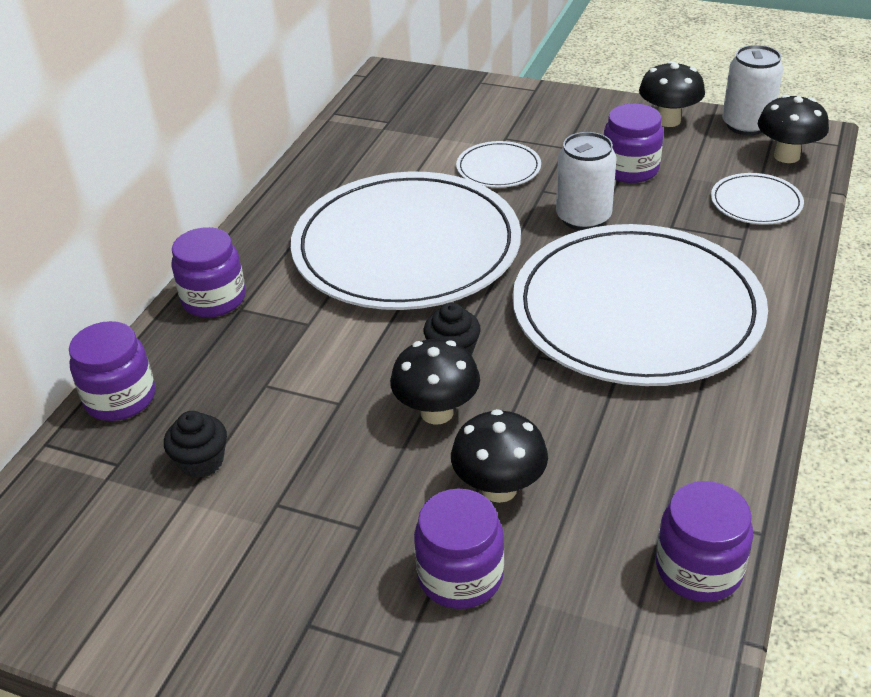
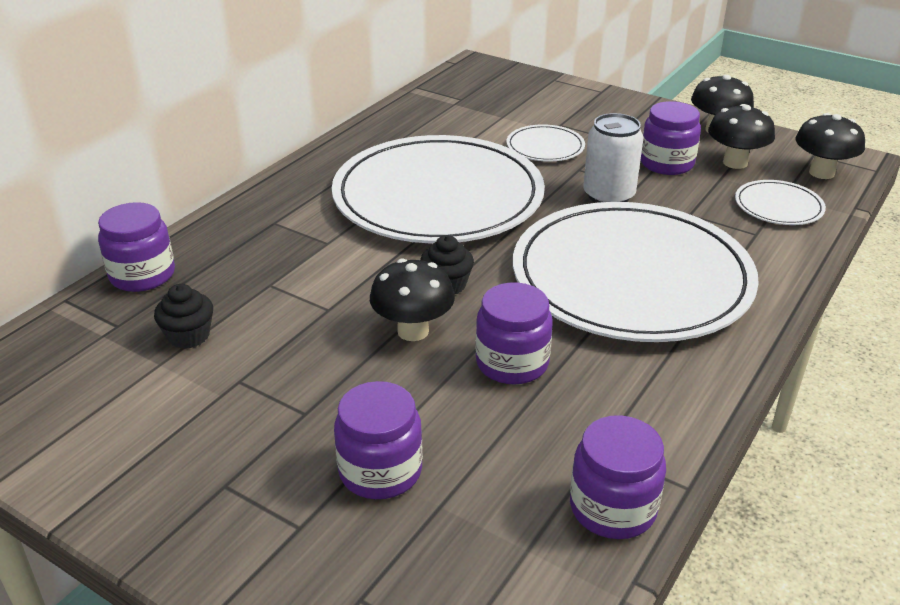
camera: 10 degrees right, 5 degrees down
purple jar [171,227,246,318] -> purple jar moved to [475,283,553,384]
black mushroom [451,409,548,503] -> black mushroom moved to [708,104,775,169]
white can [722,45,783,135] -> none

